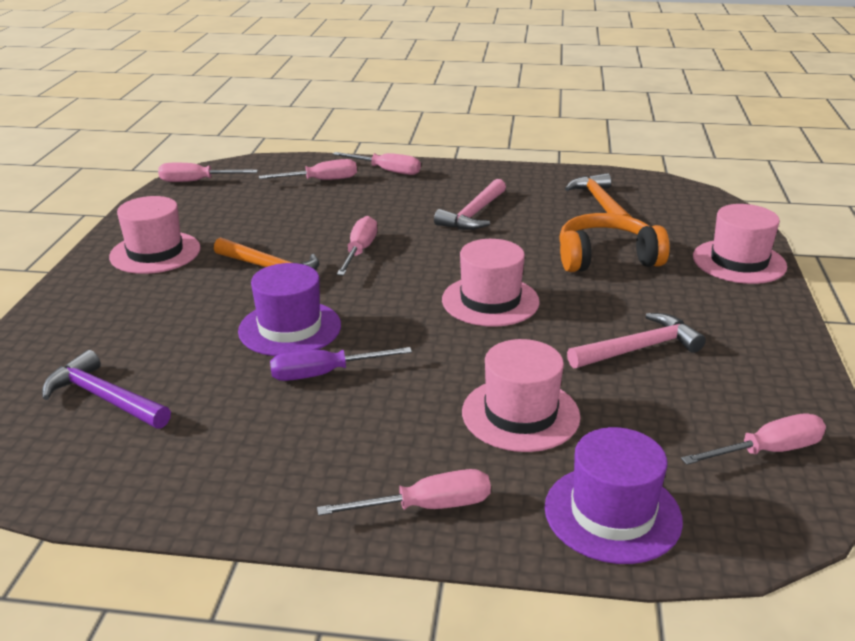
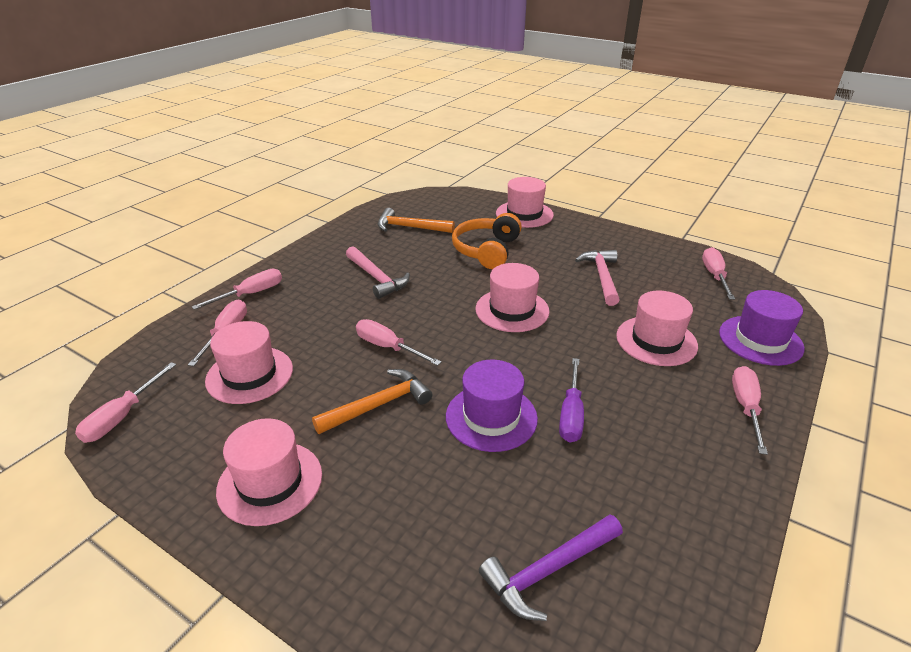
camera: 65 degrees left, 5 degrees up
none -> pink hat [205,321,293,404]

